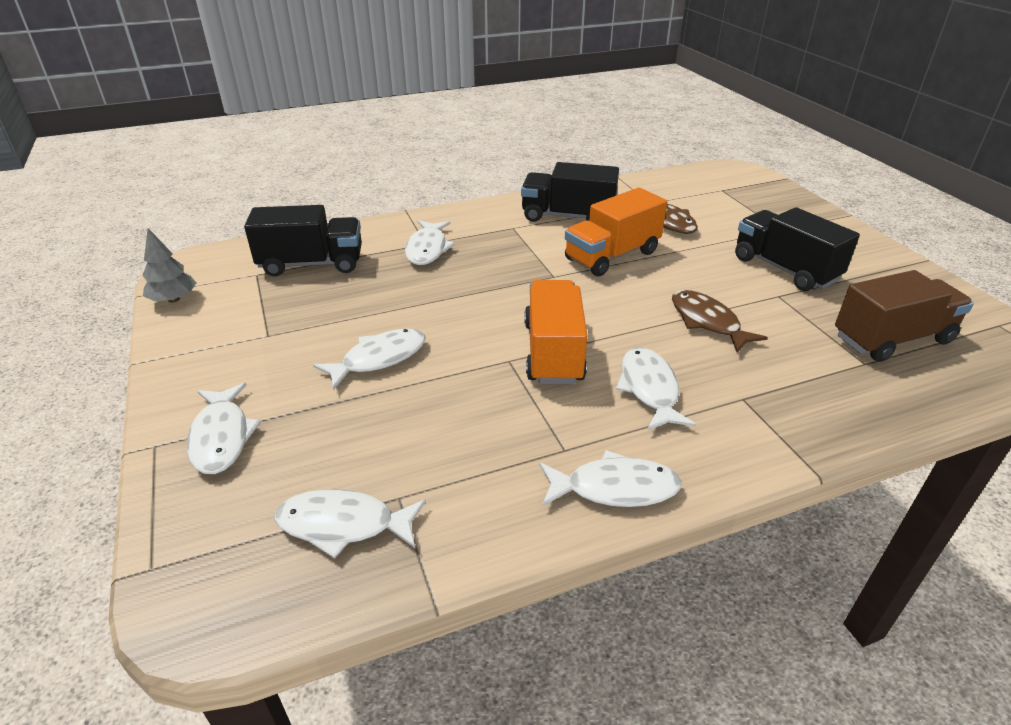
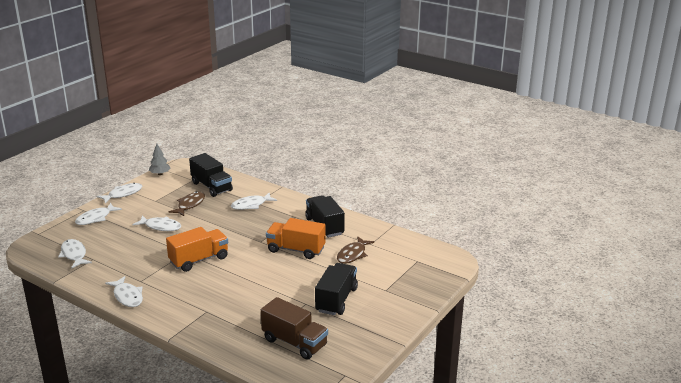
camera: 55 degrees right, 10 degrees down
white fish [616,347,696,431] -> white fish moved to [97,183,142,203]
brown fish [672,290,768,353] -> brown fish moved to [169,192,205,216]

